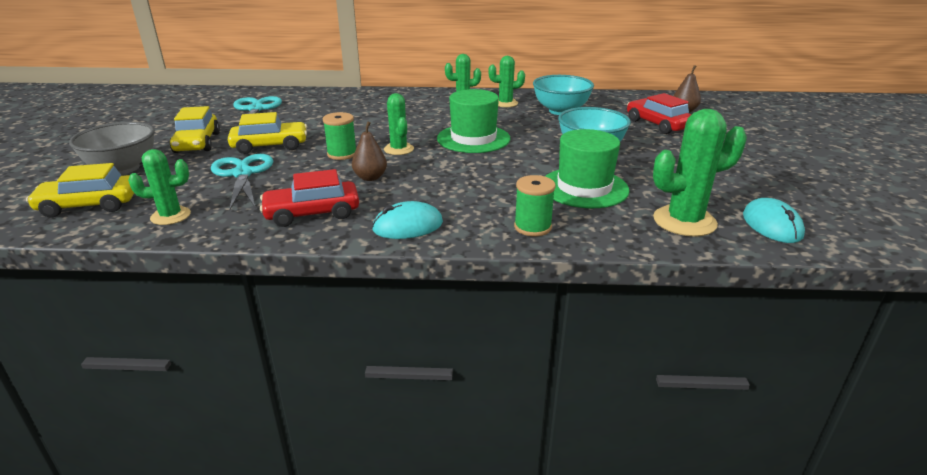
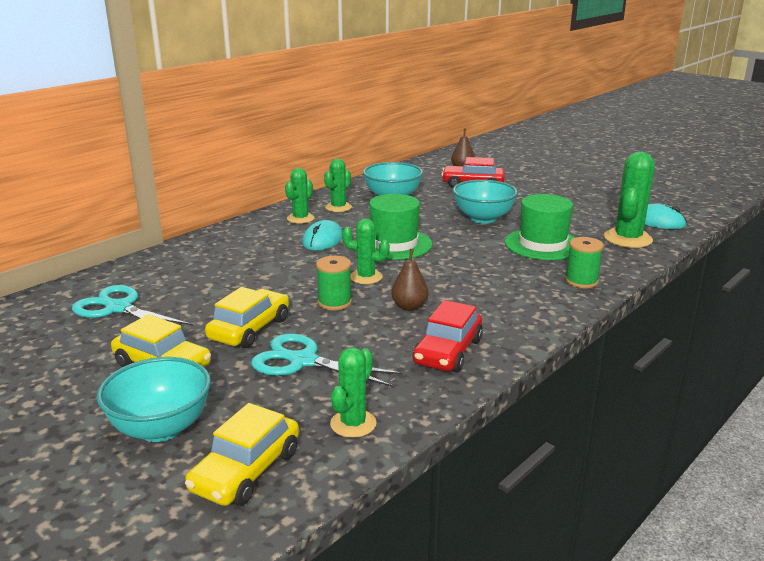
camera: 50 degrees left, 5 degrees down
grey bowl [69,122,155,174] -> turquoise bowl [97,357,211,442]
turquoise mouse [372,201,443,239] -> turquoise mouse moved to [302,220,342,250]

